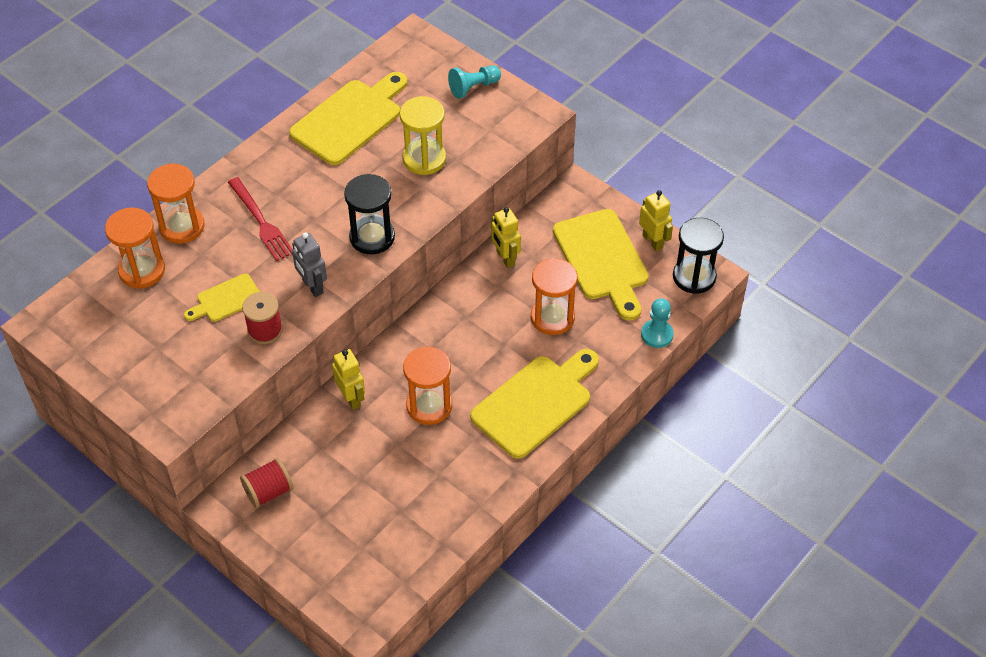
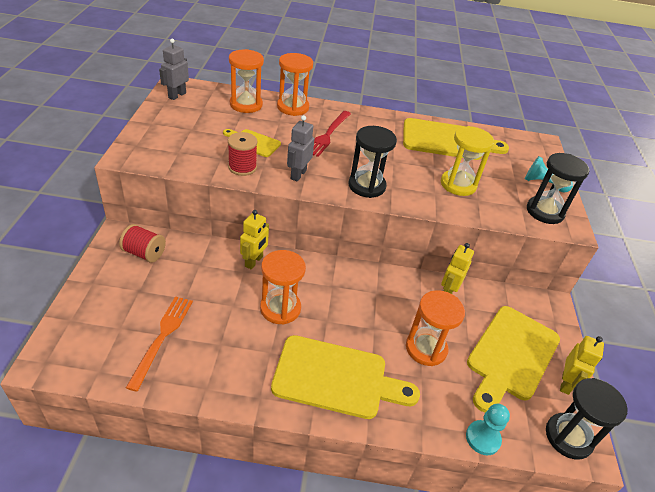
camera: 50 degrees right, 10 degrees down
none -> orange fork [126,296,193,392]
none -> grey robot [159,39,189,100]
none -> black hourglass [527,153,589,224]

